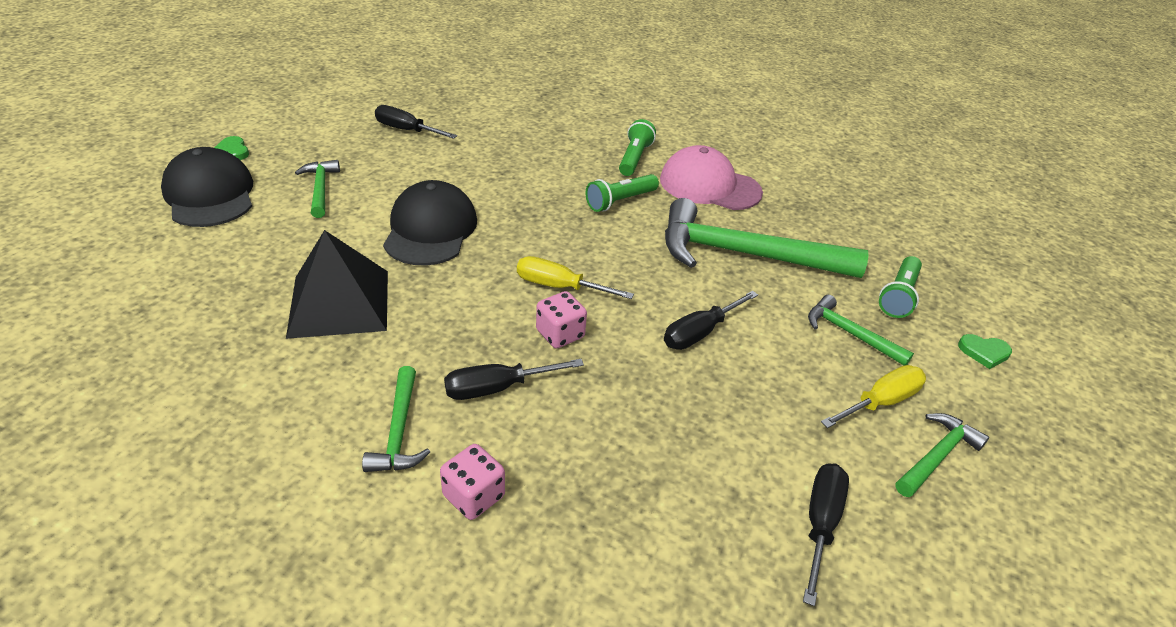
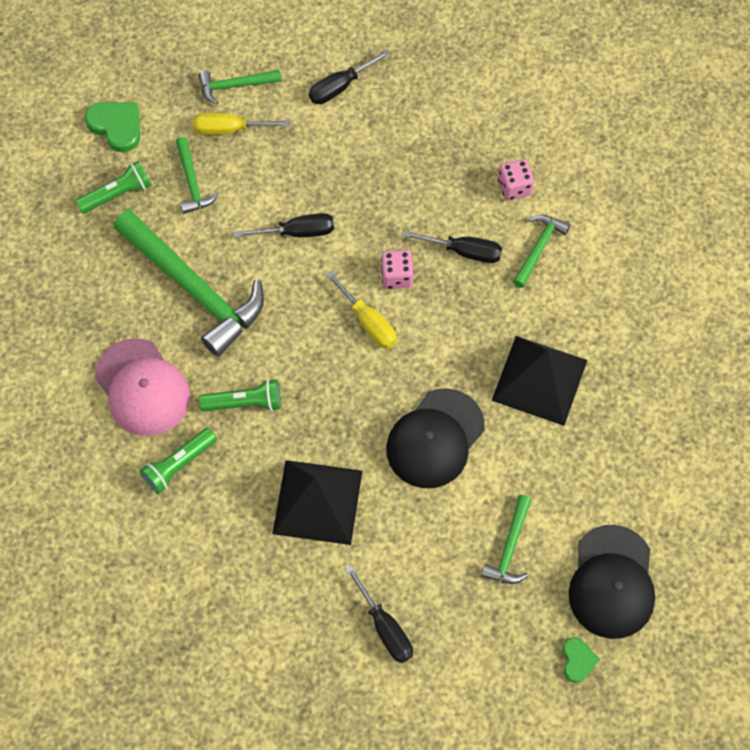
camera: 145 degrees left, 25 degrees up
green heart [958,334,1012,369] -> green heart [85,102,141,152], size x1.67
none -> black pyramid [272,460,362,545]

